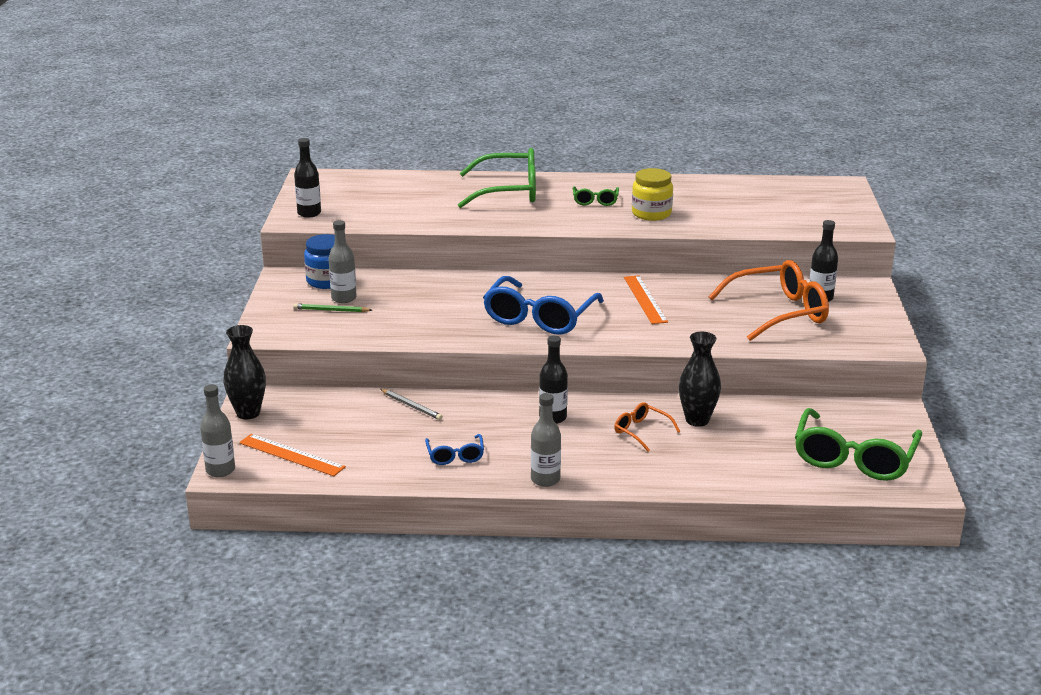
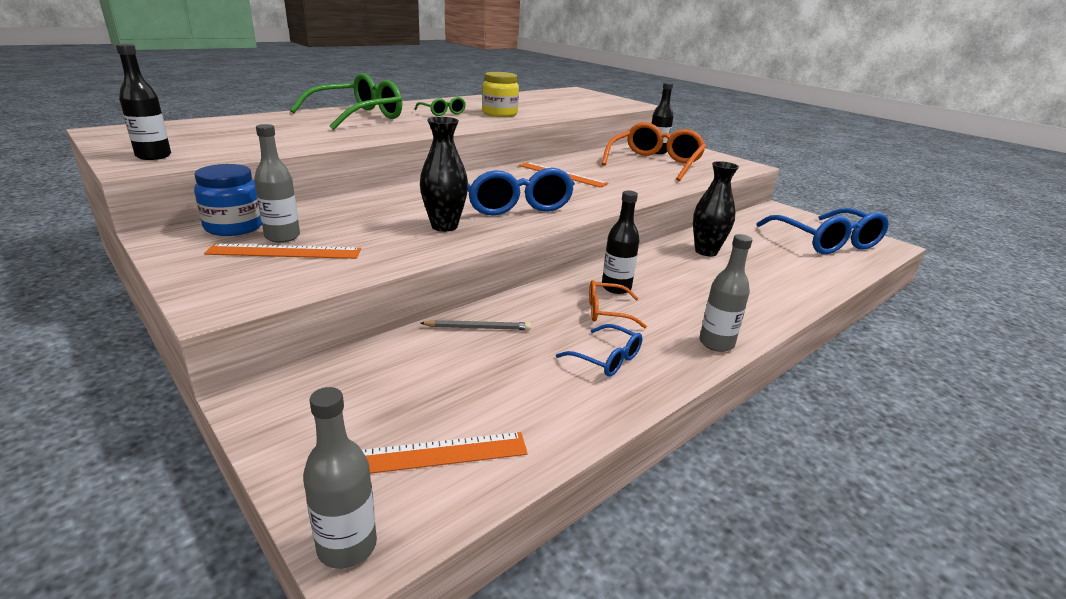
camera: 45 degrees left, 0 degrees up
black vase [223,325,266,419] -> black vase moved to [420,117,468,232]
green pencil [293,303,372,312] -> orange ruler [204,243,361,259]
orange glasses [614,402,681,452] -> orange glasses moved to [589,280,647,328]
green glasses [795,408,922,481] -> blue glasses [756,208,889,254]

